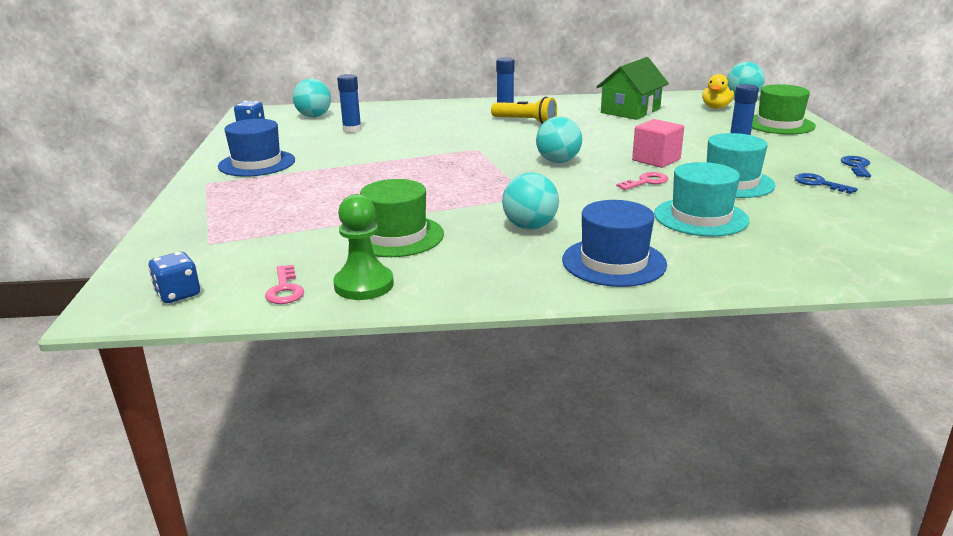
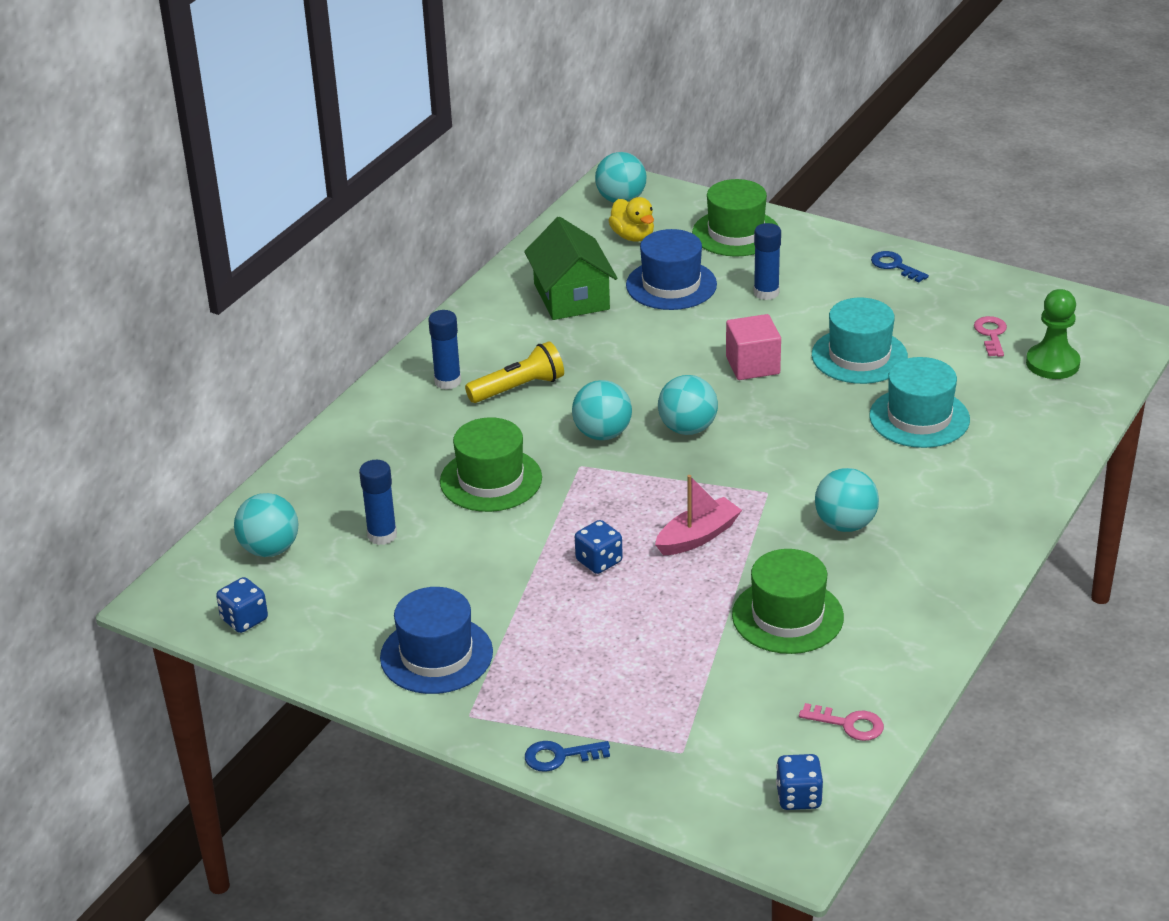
camera: 55 degrees left, 10 degrees up
green pawn [333,194,394,300] -> green pawn moved to [1026,289,1080,379]
blue hat [562,200,667,287] -> blue hat moved to [626,229,717,310]
pink key [616,172,668,190] -> pink key moved to [974,316,1007,357]
blue key [794,173,858,194] -> blue key moved to [525,741,610,772]
none -> green hat [440,417,542,512]
none -> turquoise ball [572,380,632,440]
none -> blue dice [575,520,623,574]
none -> pink boat [655,475,742,555]

